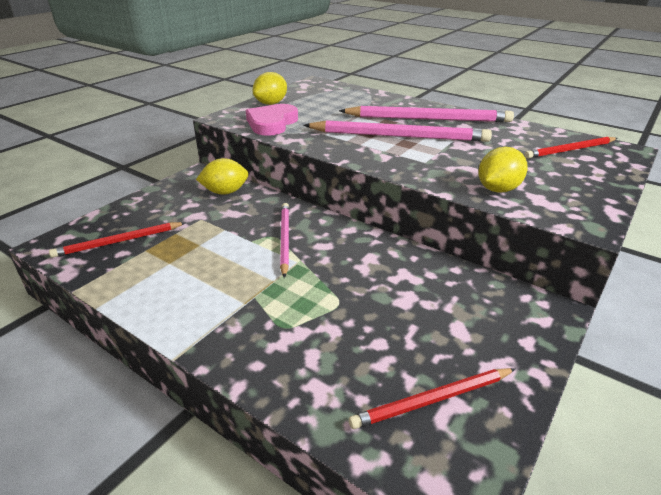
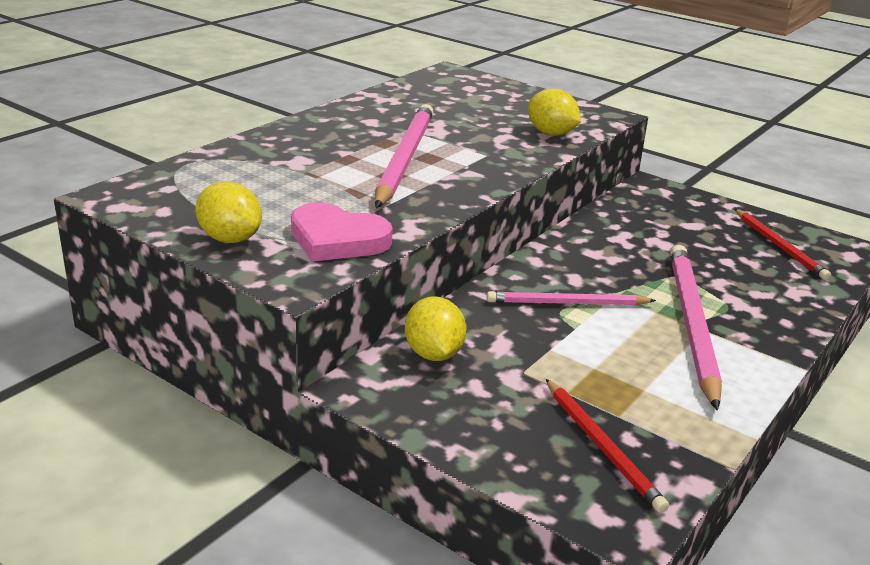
camera: 90 degrees left, 5 degrees down
pink pencil [339,106,514,122] -> pink pencil moved to [670,245,722,411]
red pencil [524,137,618,159] -> none

